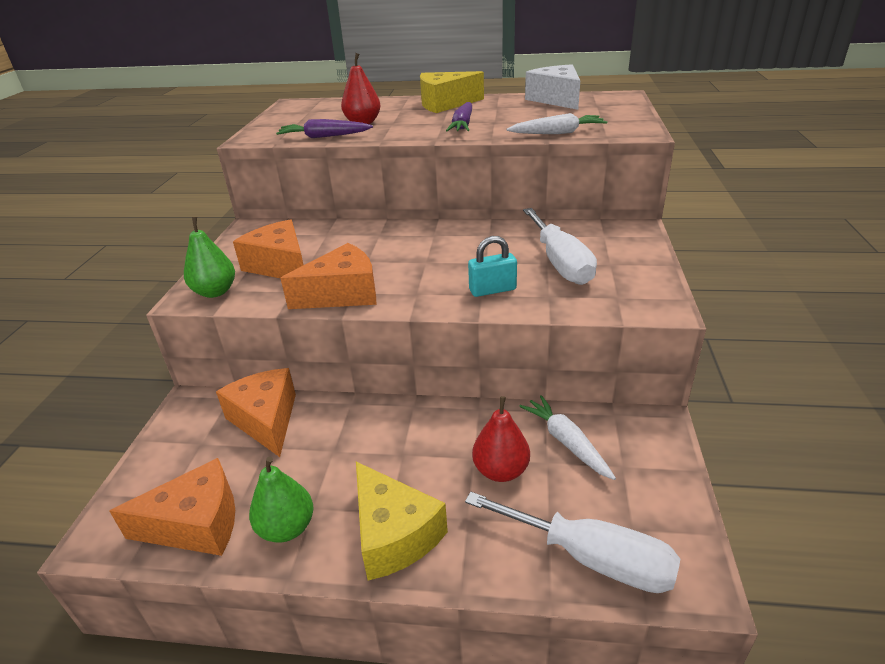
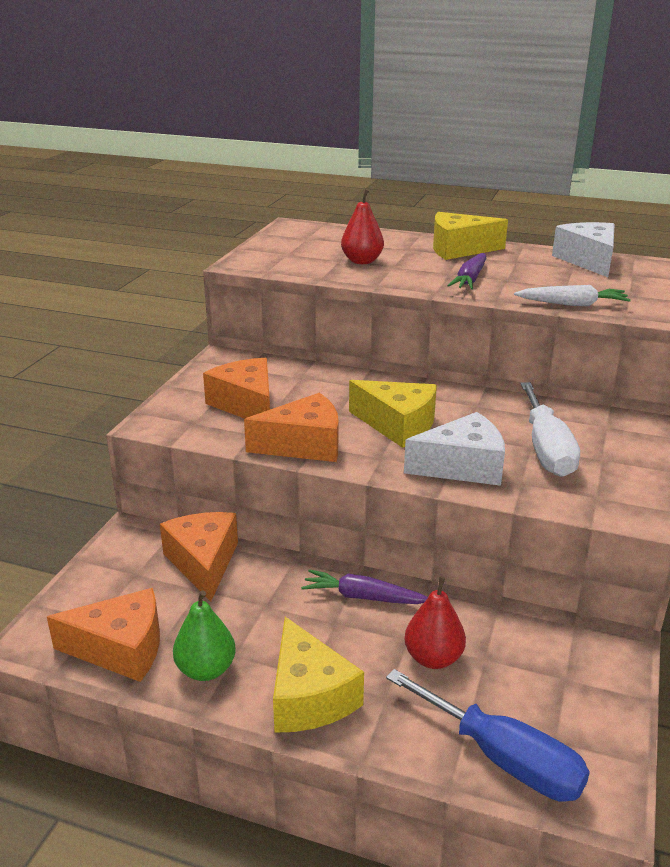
camera: 10 degrees right, 5 degrees down
green pear [184,217,235,298] -> none
purple carrot [276,119,373,138] -> purple carrot moved to [301,569,428,604]
white screwdriver [465,492,680,593] -> blue screwdriver [386,669,590,802]
turquoise padlock [468,236,517,297] -> white cheese [404,412,505,486]
white carrot [519,395,616,480] -> none
none -> yellow cheese [349,380,437,448]

